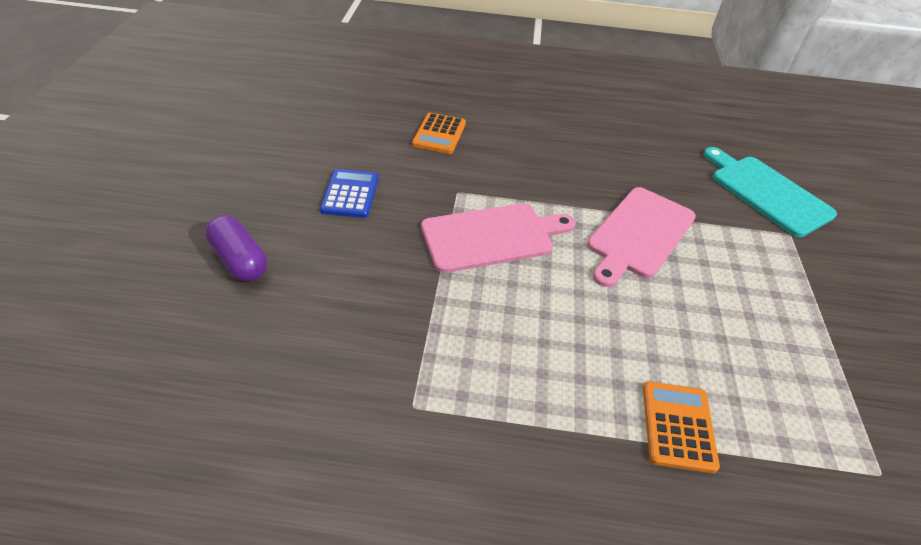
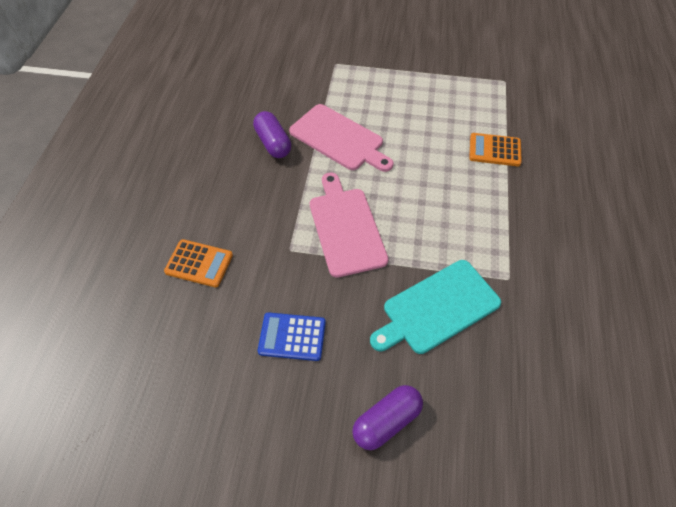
camera: 85 degrees left, 10 degrees up
turquoise cutting board [703,147,837,237] -> turquoise cutting board moved to [370,260,501,354]
none -> purple capsule [253,111,291,158]

